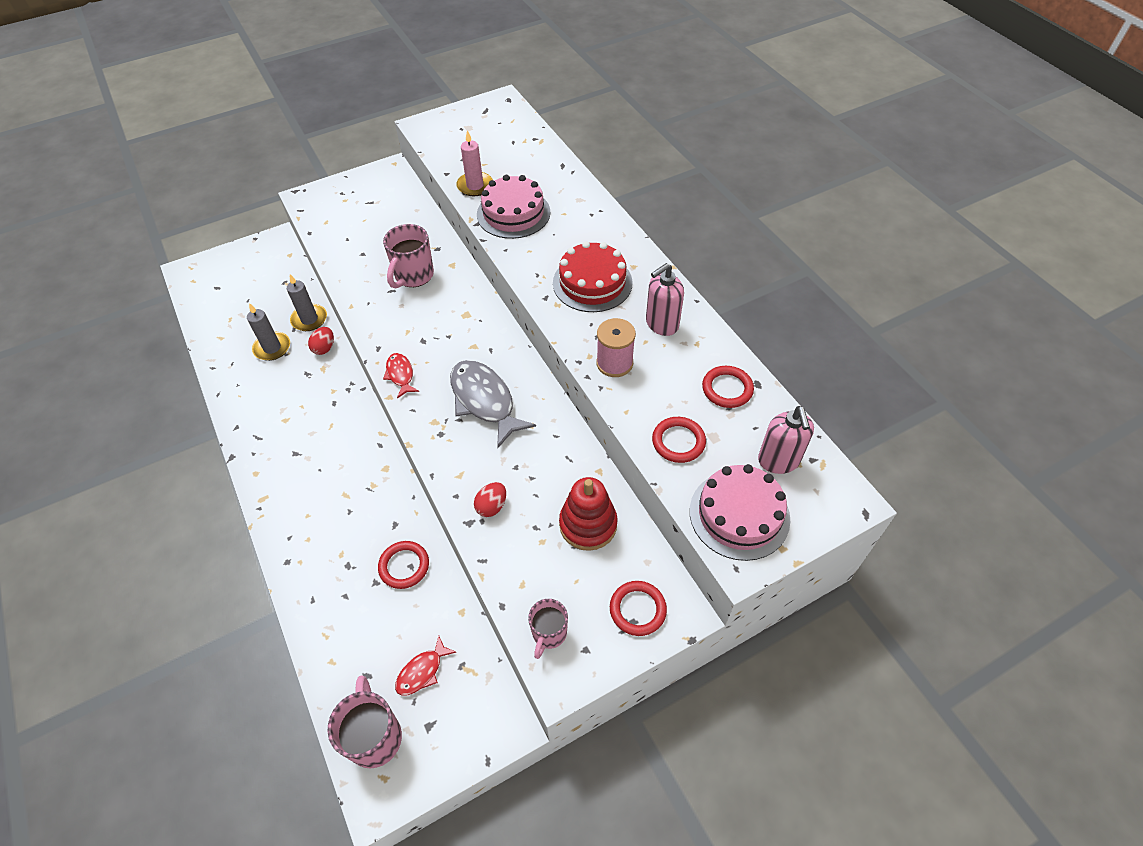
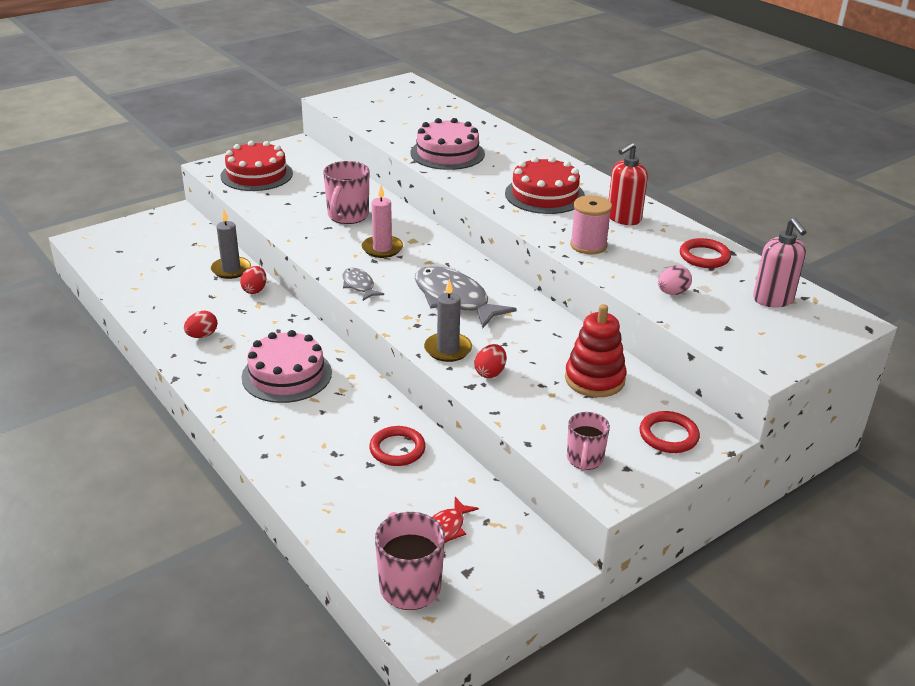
camera: 10 degrees left, 20 degrees down
grey candle [247,303,290,361] -> grey candle moved to [424,279,472,362]
red fish [383,353,419,398] -> grey fish [342,268,384,301]
pink candle [456,131,493,196] -> pink candle moved to [362,185,403,258]
pink soap dispenser [646,263,684,336] -> red soap dispenser [609,142,648,225]
red ring [652,417,706,463] -> pink egg [658,265,692,295]
pink cake [690,464,790,561] -> pink cake moved to [242,330,332,403]
none -> red egg [184,311,218,338]
none -> red cake [221,141,293,191]

